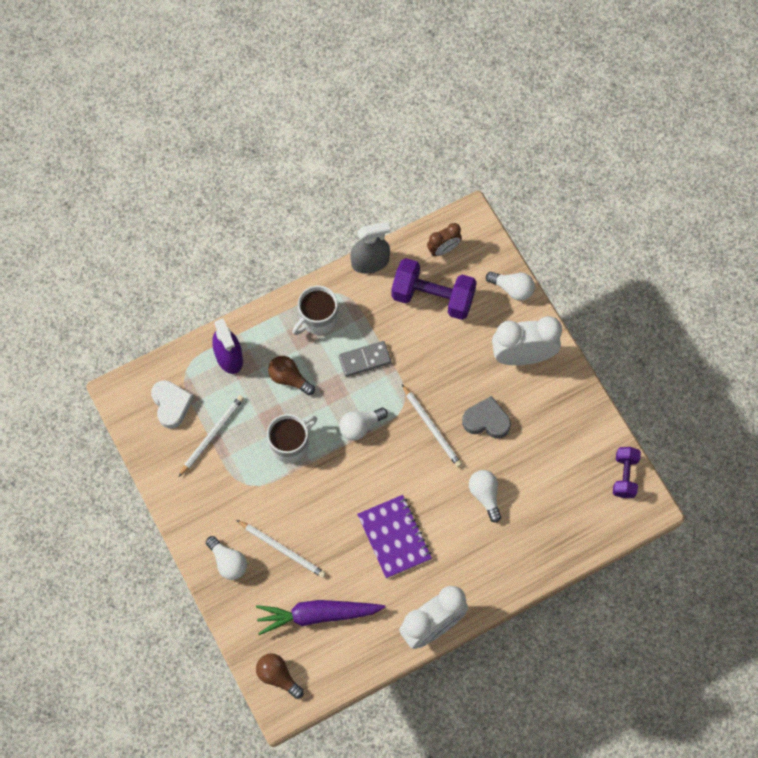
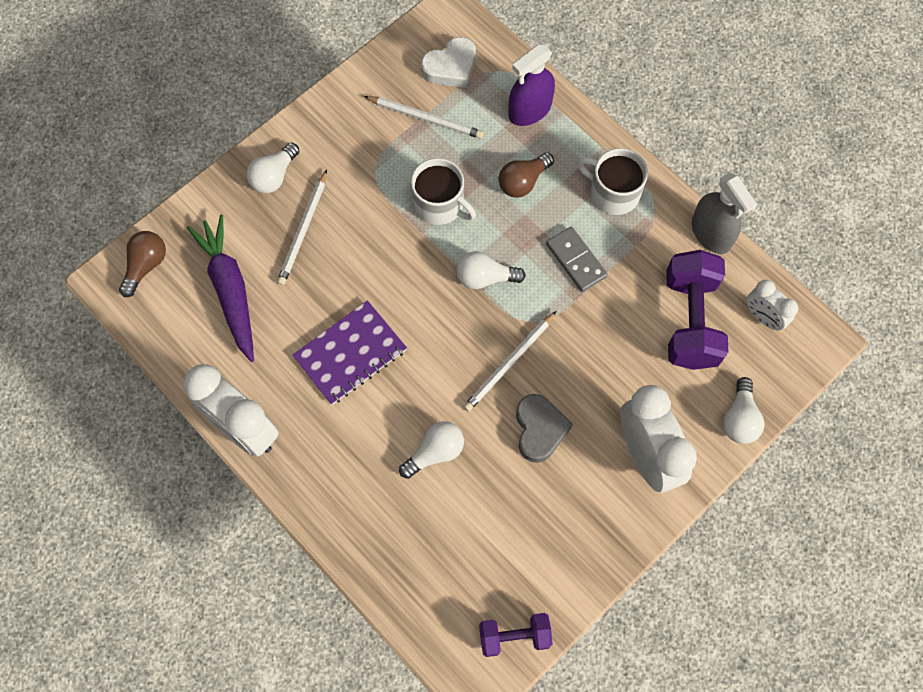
camera: 75 degrees right, 0 degrees up
brown light bulb [268,356,315,395] -> brown light bulb turned 150 degrees counterclockwise [499,152,554,198]
white light bulb [339,408,388,440] -> white light bulb turned 45 degrees counterclockwise [456,251,526,289]
brown clock [427,223,462,256] -> white clock [746,280,798,330]

